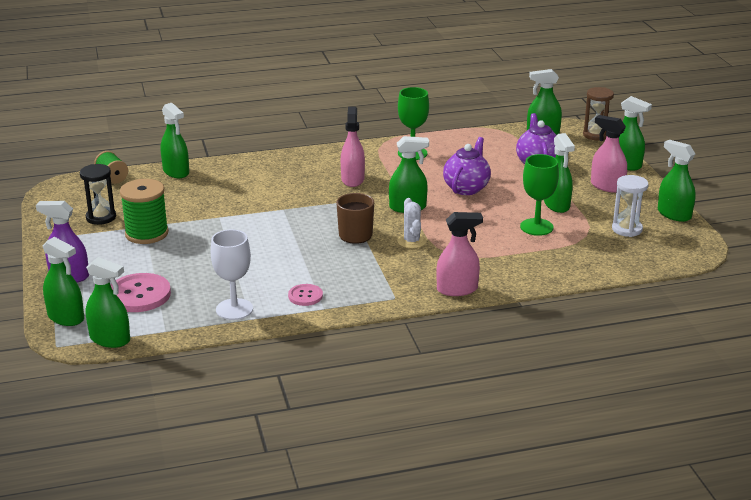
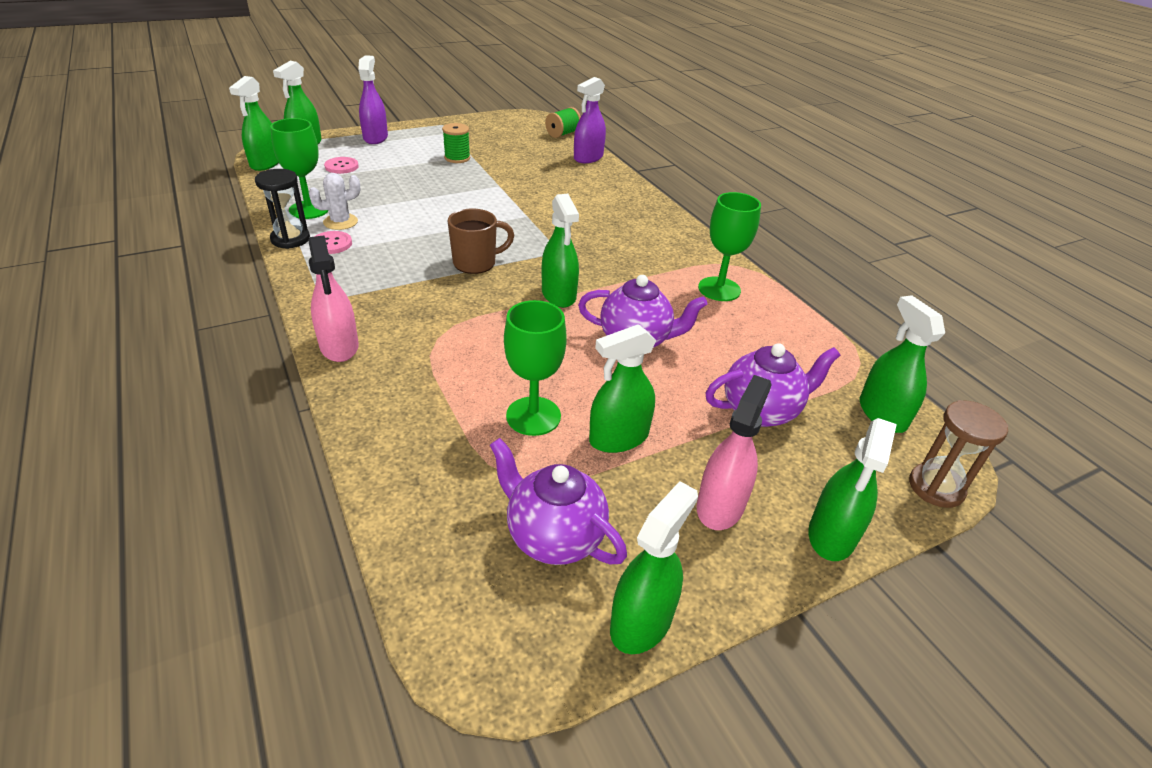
camera: 75 degrees right, 10 degrees up
black hourglass [80,164,116,225] -> black hourglass moved to [255,169,310,249]
pink button [111,273,171,312] -> pink button [324,157,359,174], size x0.55
green spool [120,179,169,244] -> green spool [442,123,470,163], size x0.61
green spray bottle [160,103,189,178] -> purple spray bottle [574,77,606,163]
white goblet [211,229,253,320] -> green goblet [270,118,328,219]
pink spray bottle [341,107,365,187] -> none
white cactus [397,198,426,249] -> white cactus moved to [309,173,360,230]
white hourglass [612,175,649,237] -> purple teapot [490,438,627,565]

